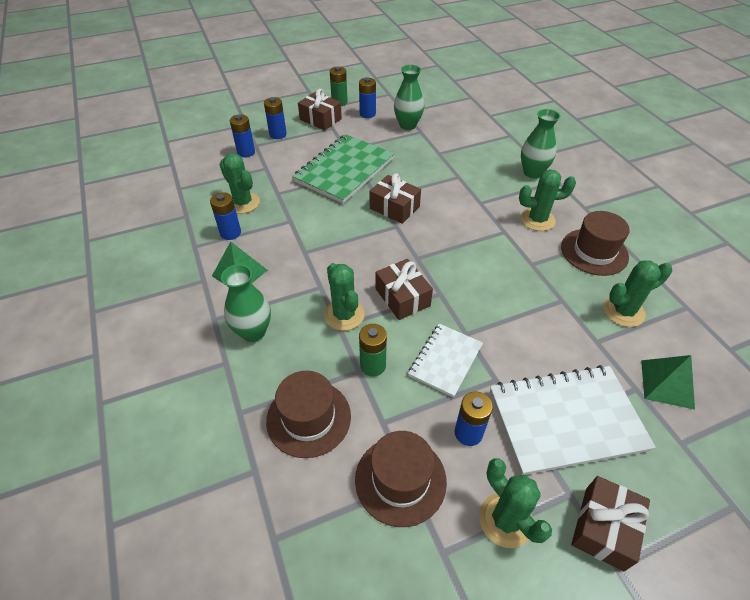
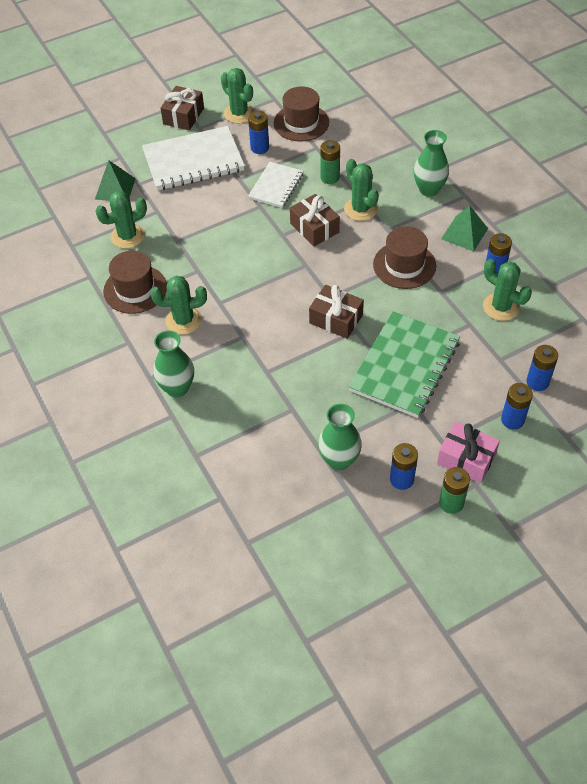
camera: 175 degrees right, 5 degrees up
brown hat [266,371,351,458] -> brown hat moved to [373,226,436,289]
brown gift [298,89,342,130] -> pink gift [437,421,500,483]

